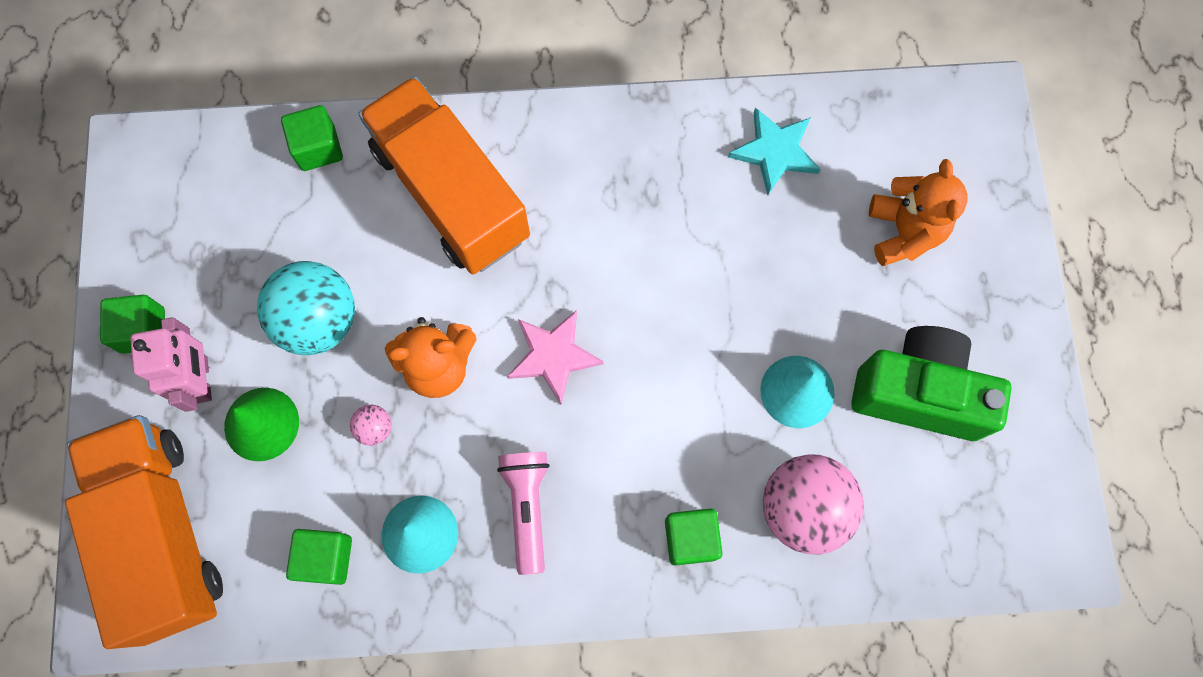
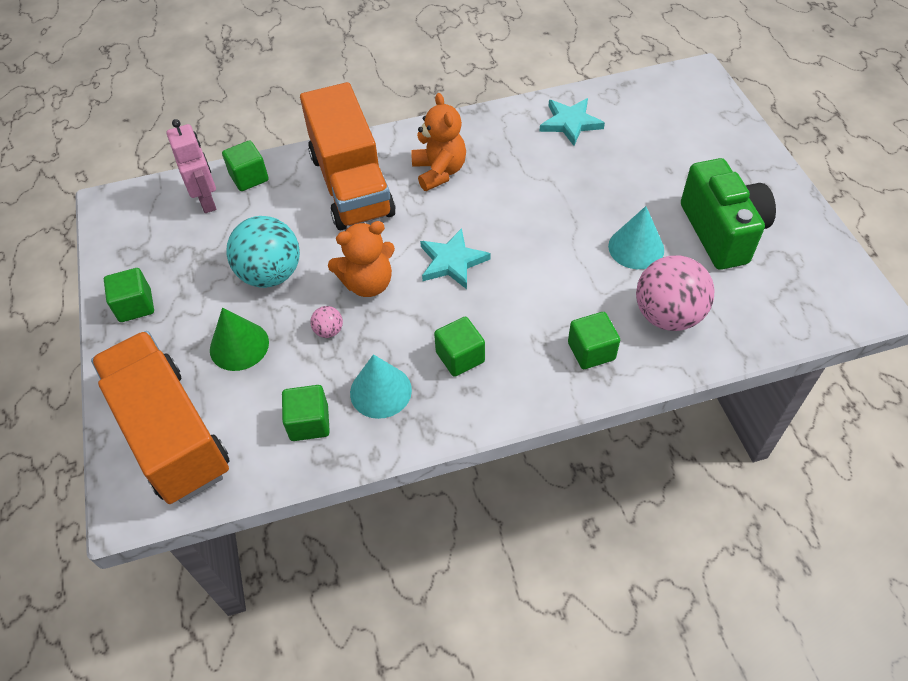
camera: 10 degrees left, 20 degrees down
pink robot [130,317,212,412] -> pink robot moved to [167,119,216,213]
orange truck [358,76,530,275] -> orange truck turned 150 degrees counterclockwise [300,82,396,230]
pink flashlight [497,452,550,575] -> green cube [434,317,485,377]
pink star [507,310,604,405] -> turquoise star [420,228,491,289]
green camera [851,326,1012,441] -> green camera turned 75 degrees clockwise [681,158,776,270]
orange teddy bear [869,159,968,266] -> orange teddy bear moved to [411,93,466,191]

